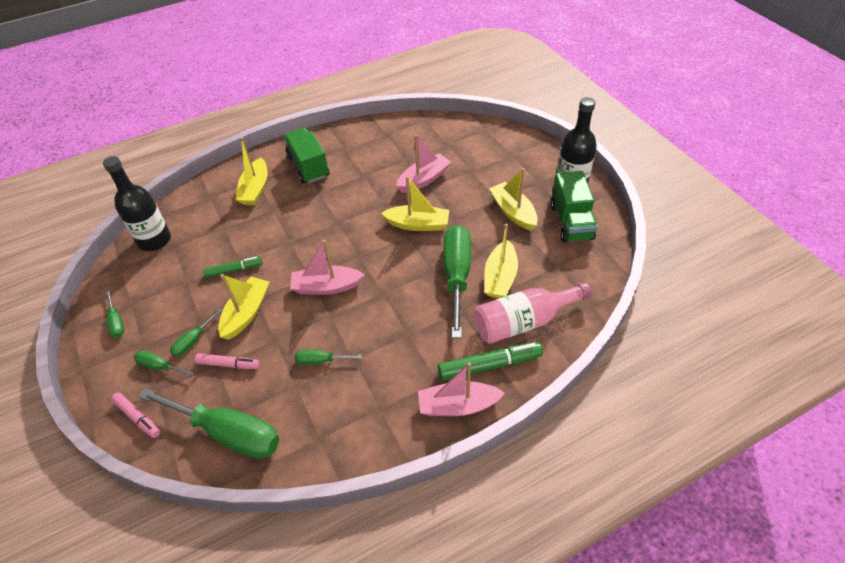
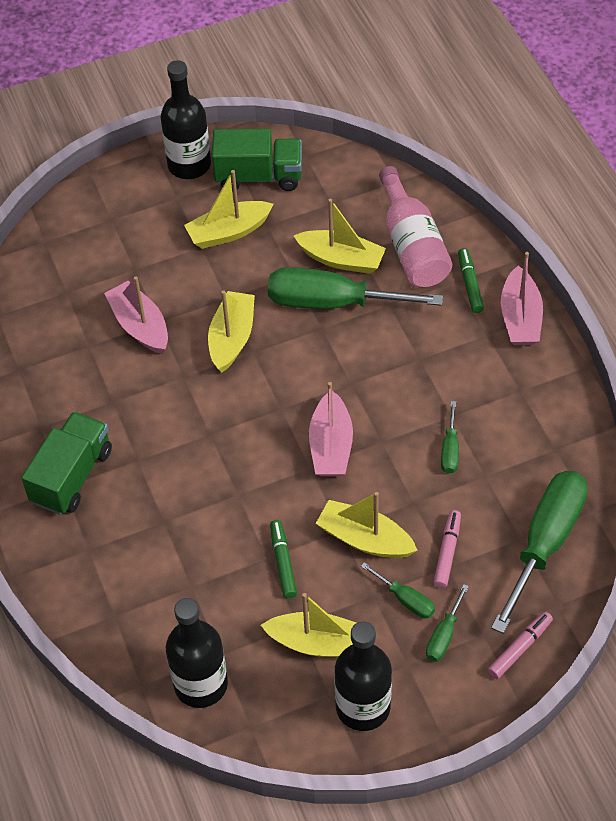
camera: 85 degrees left, 5 degrees up
green screwdriver [106,290,124,338] -> black bottle [334,621,392,731]
yellow boat [235,137,268,205] -> yellow boat moved to [261,593,356,657]
green truck [284,128,330,183] -> green truck turned 135 degrees clockwise [21,412,112,515]
green marker [438,342,543,381] -> green marker [458,248,484,313], size x0.63

